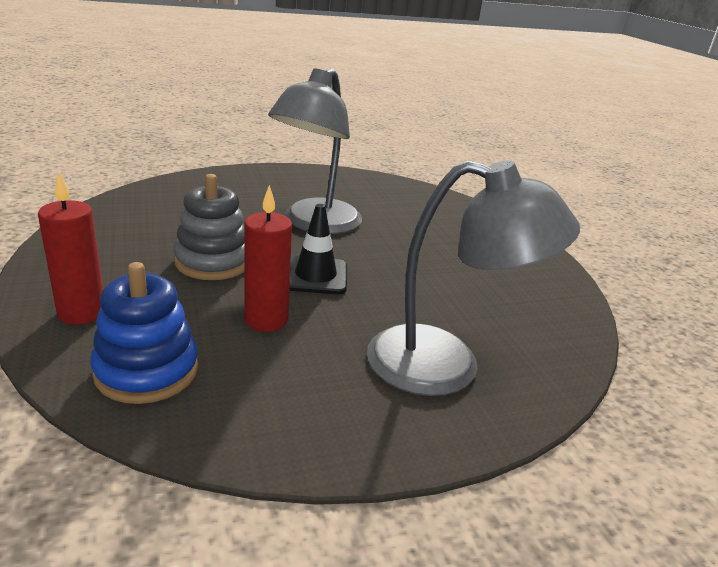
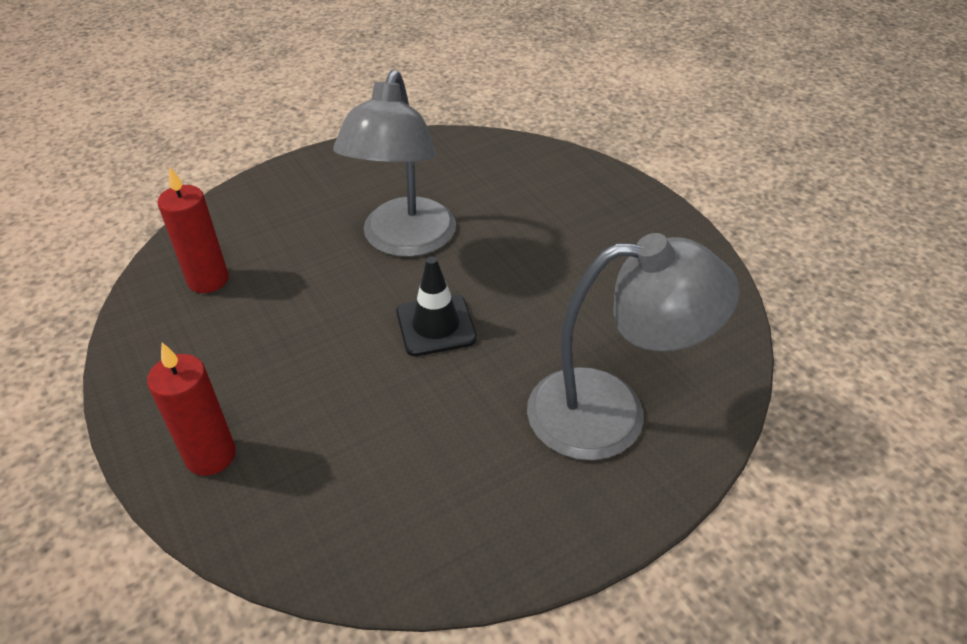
camera: 10 degrees left, 15 degrees up
blue stacking toy [90,262,198,404] -> none
grey stacking toy [174,174,244,280] -> none
red candle [244,185,292,332] -> red candle moved to [157,166,229,293]

